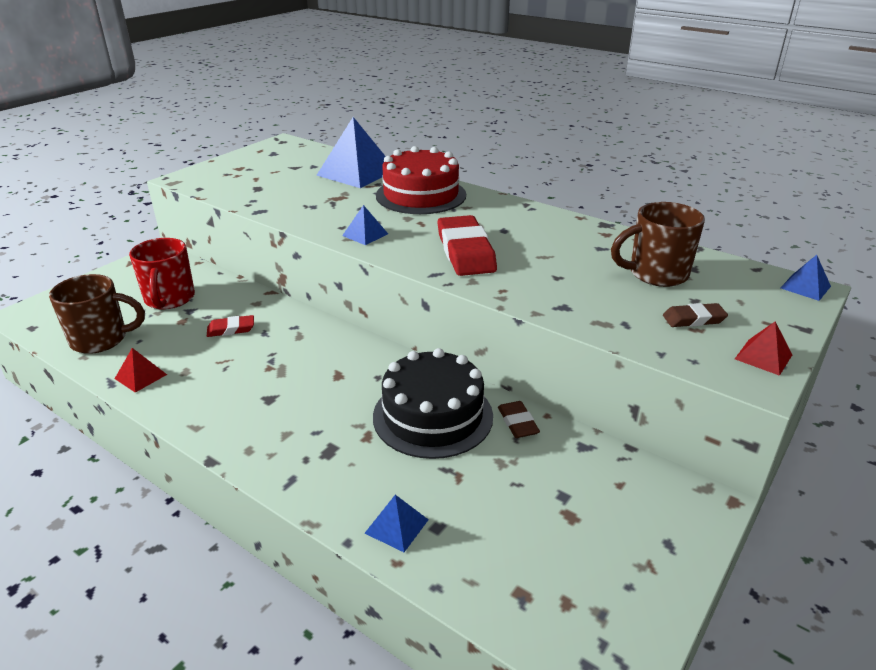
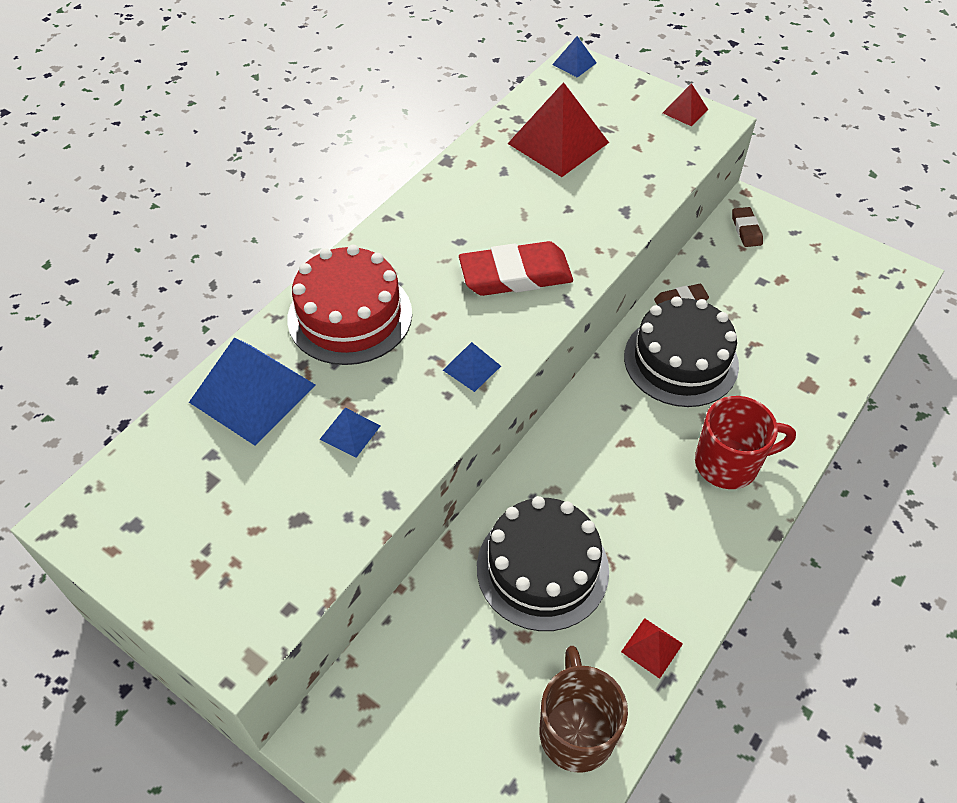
camera: 90 degrees left, 20 degrees up
red mug [129,238,195,310] -> red mug moved to [695,396,796,489]
red eraser [207,315,254,337] -> black cake [477,496,609,631]
blue pyramid [364,495,428,552] -> blue pyramid moved to [320,408,380,458]
brown mug [611,202,705,287] -> red pyramid [508,82,609,177]
brown eraser [663,303,728,327] -> brown eraser moved to [732,207,763,247]

